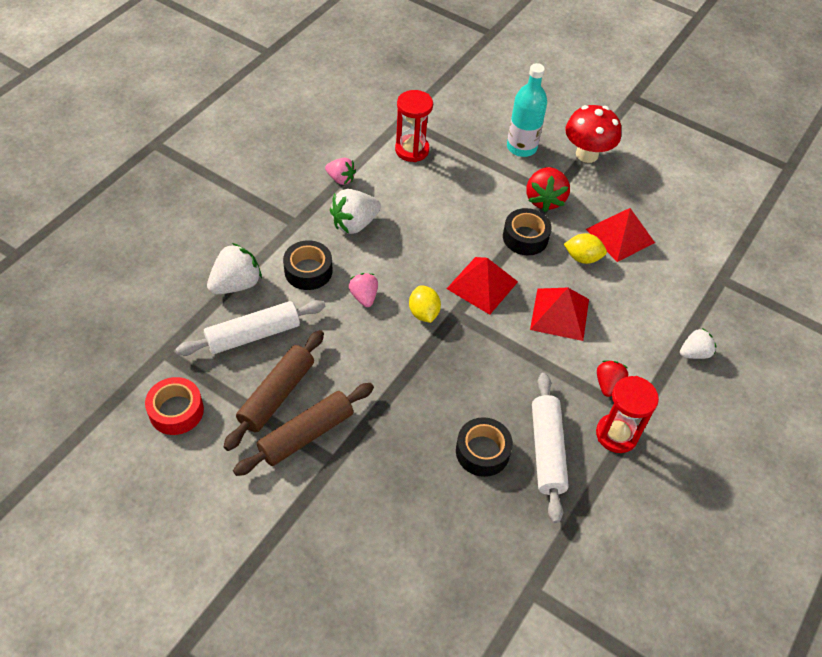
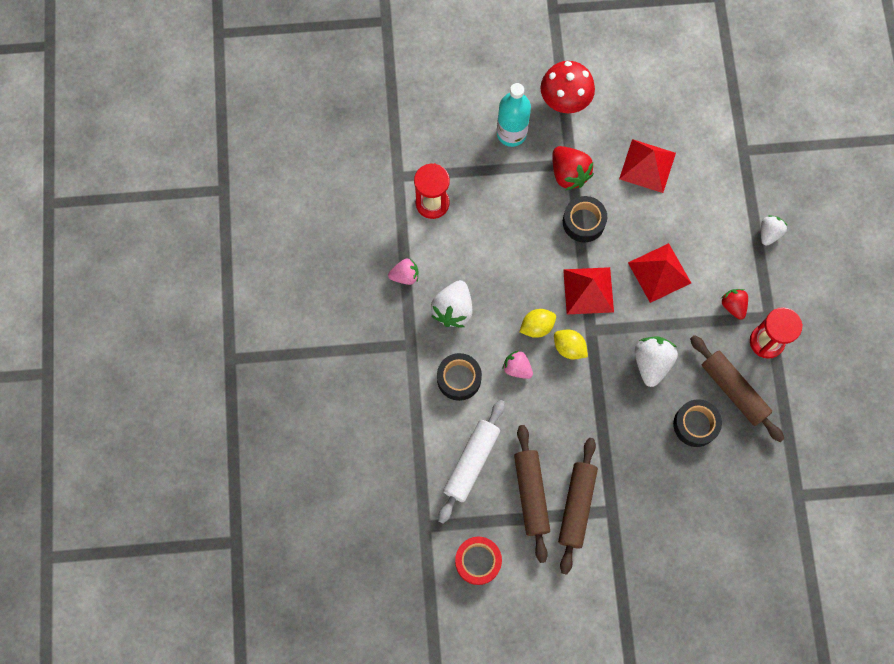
camera: 35 degrees left, 20 degrees up
white strawberry [207,243,262,295] -> white strawberry moved to [635,336,678,387]
white rolling pin [532,373,569,523] -> brown rolling pin [690,335,784,442]
yellow lemon [564,233,607,264] -> yellow lemon moved to [520,309,556,338]

